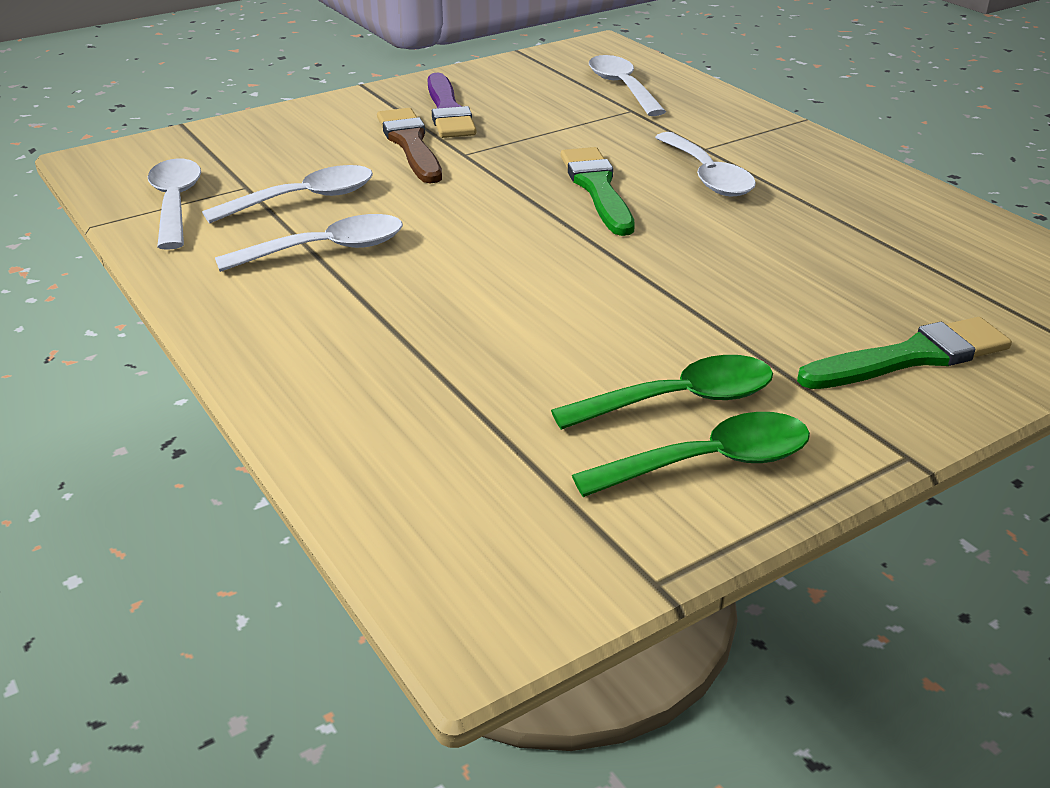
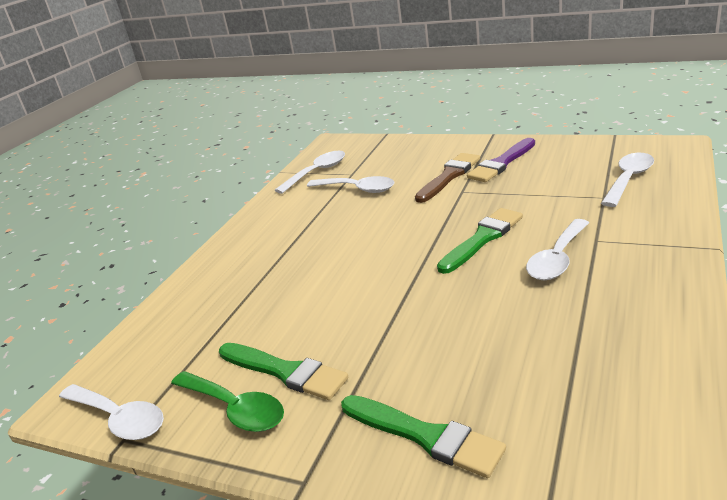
camera: 60 degrees right, 5 degrees down
white spoon [215,214,403,272] -> white spoon moved to [59,384,164,440]
green spoon [551,355,773,430] -> green brush [219,343,348,400]

